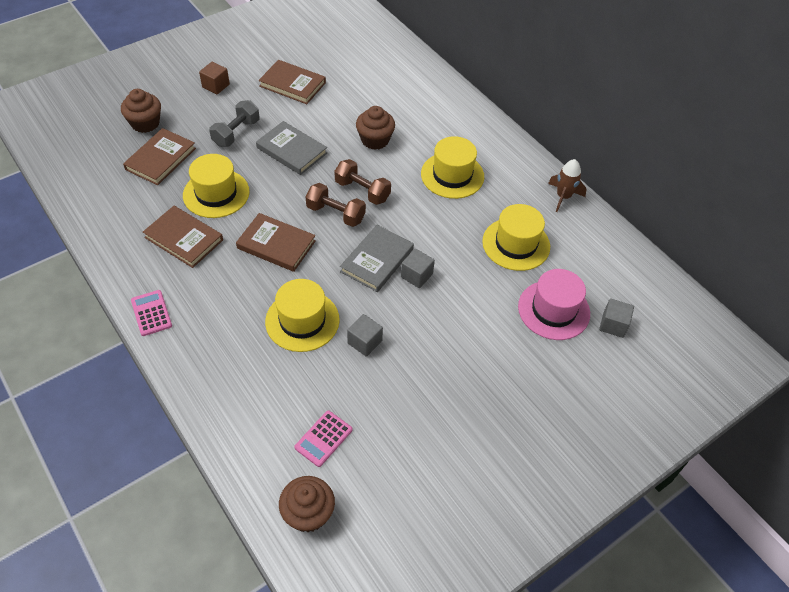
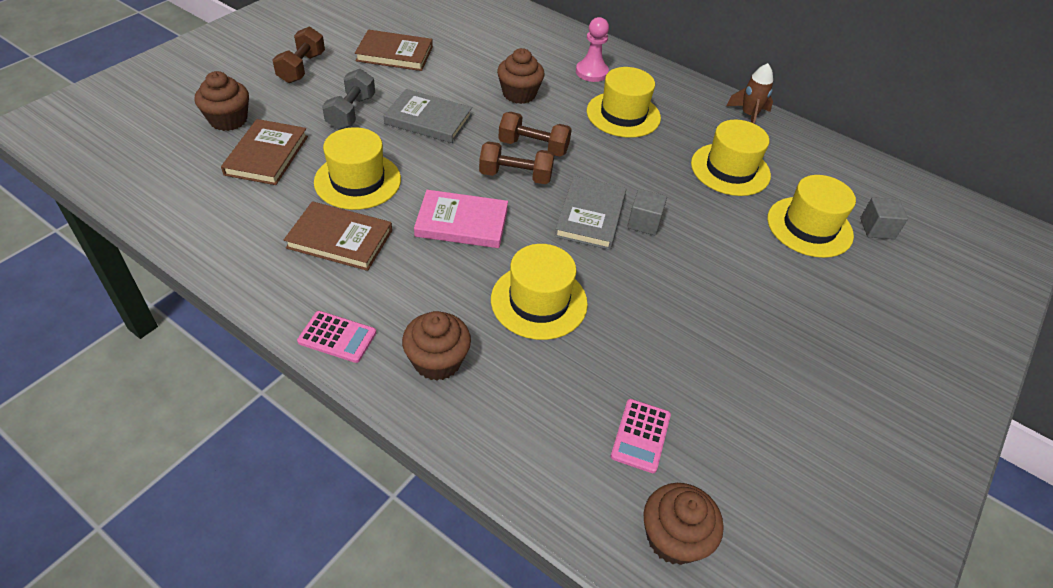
camera: 20 degrees left, 5 degrees down
pink calculator [131,290,172,336] -> pink calculator turned 150 degrees clockwise [297,311,376,363]
brown cube [199,62,230,94] -> brown dumbbell [273,26,325,83]
brown book [236,213,316,272] -> pink book [414,190,508,248]
grey cube [347,314,383,357] -> none
pink hat [518,269,590,340] -> yellow hat [767,175,856,258]
none -> brown cupcake [402,311,471,381]
none -> pink pawn [576,17,609,82]

